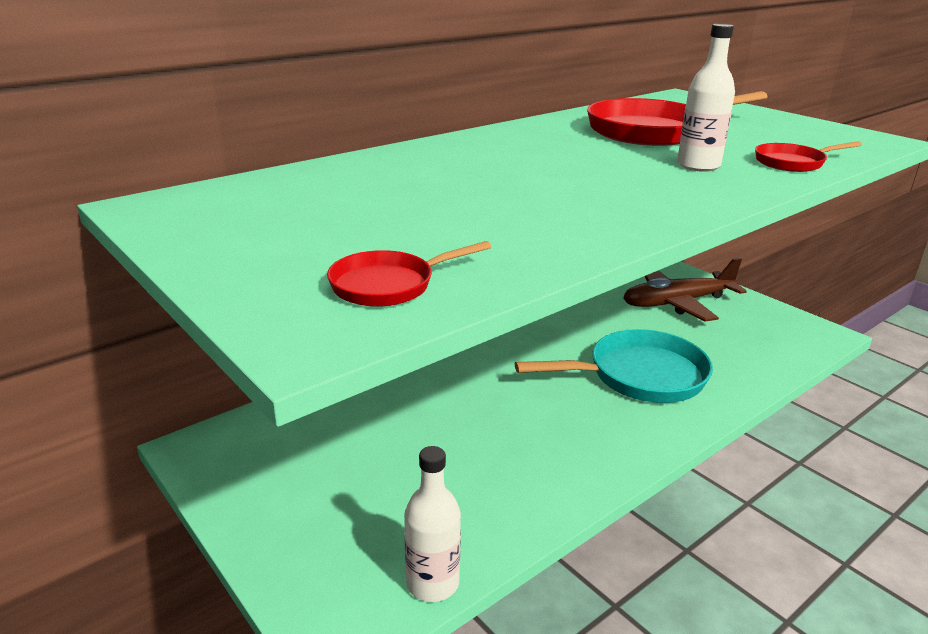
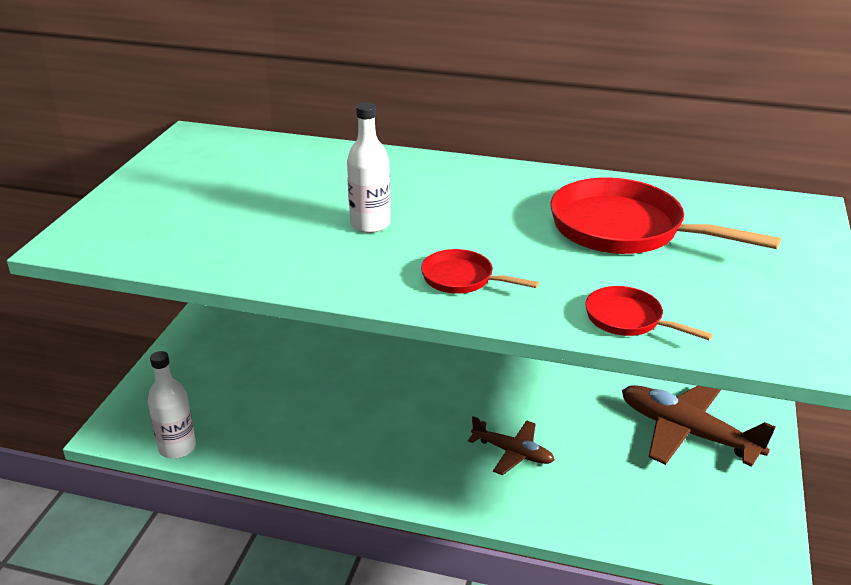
camera: 55 degrees right, 5 degrees up
red pan [327,241,491,307] -> red pan moved to [421,249,539,294]
turquoise pan [515,329,713,403] -> brown plane [468,416,555,475]
white bottle [677,24,735,172] -> white bottle moved to [347,103,391,233]

